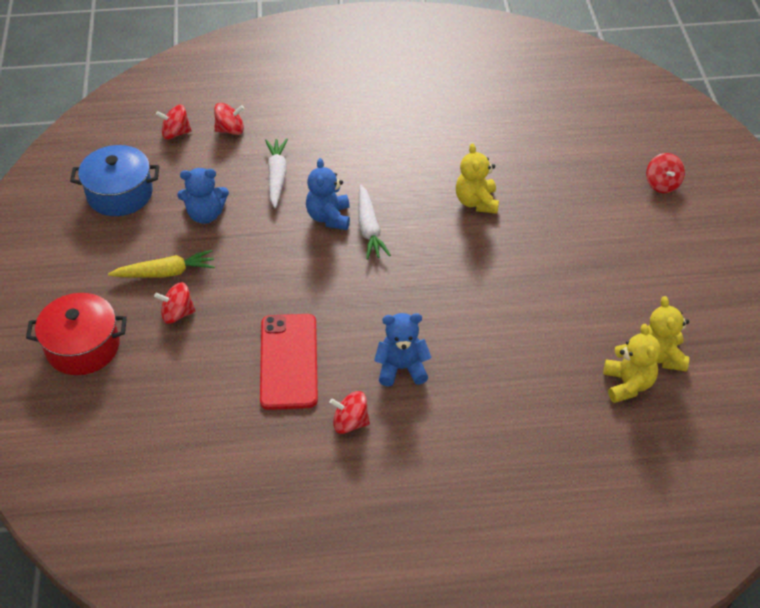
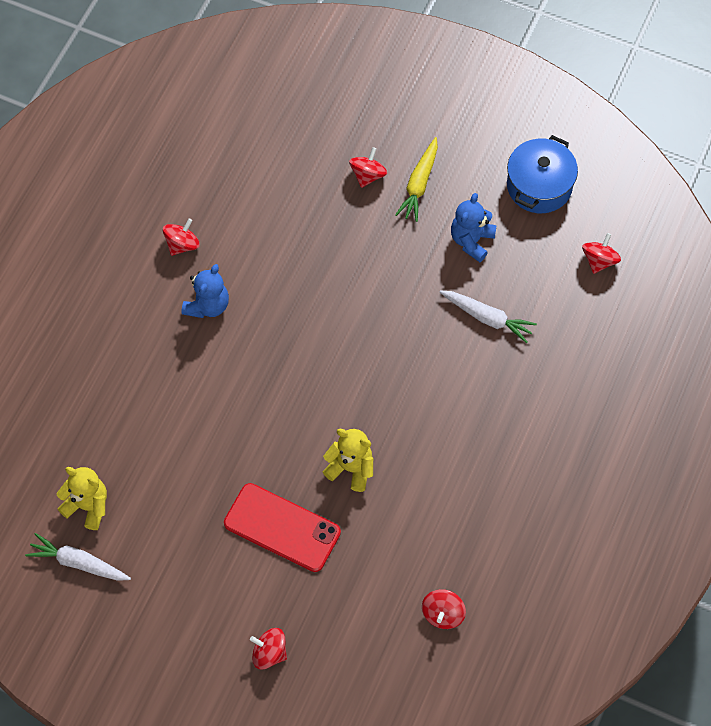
camera: 120 degrees right, 15 degrees up
red pot [26,293,127,375] -> none
red spinning top [214,103,244,135] -> red spinning top moved to [422,589,466,629]
red phone [260,314,318,410] -> red phone moved to [224,483,341,572]
blue teddy bear [306,158,350,230] -> none
white carrot [359,185,391,260] -> white carrot moved to [25,533,131,581]
yellow teddy bear [603,324,661,403] -> none

